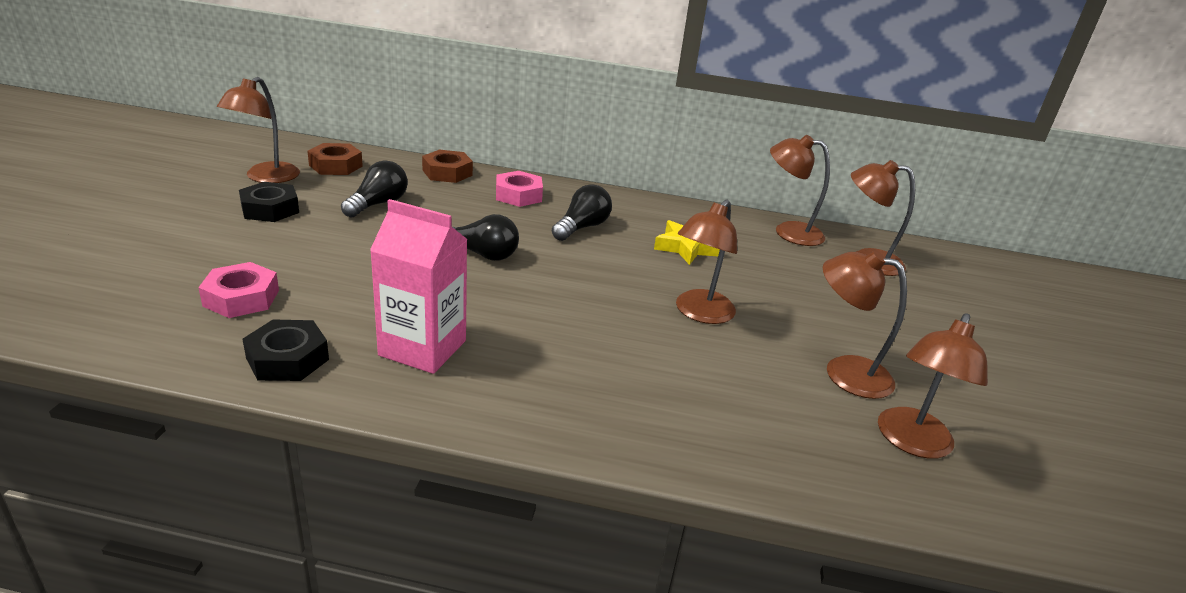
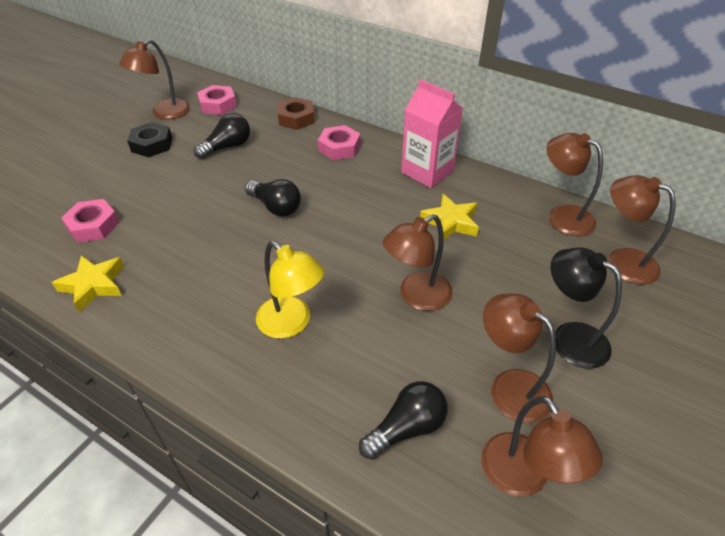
camera: 25 degrees right, 15 degrees up
black nut [243,319,329,381] -> yellow star [52,255,124,312]
brown nut [307,143,363,175] -> pink nut [197,85,237,115]
pink carton [370,199,468,374] -> pink carton moved to [401,79,463,188]
black light bulb [552,184,612,241] -> black light bulb moved to [359,381,448,459]
brown lamp [878,313,988,459] -> brown lamp turned 75 degrees counterclockwise [481,396,603,497]
none -> yellow lamp [256,241,325,339]
none -> black lamp [551,247,622,369]

